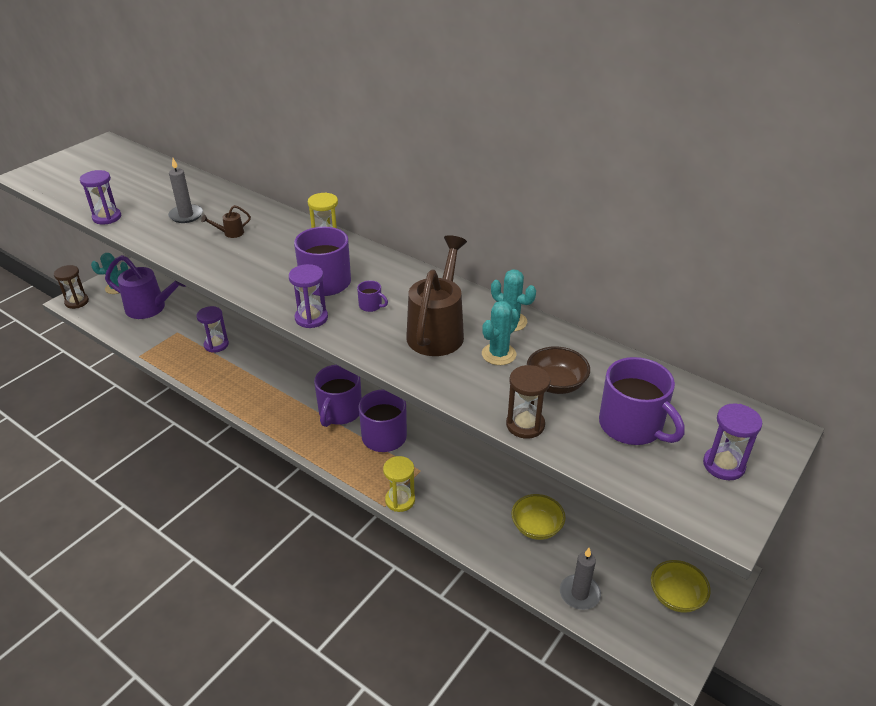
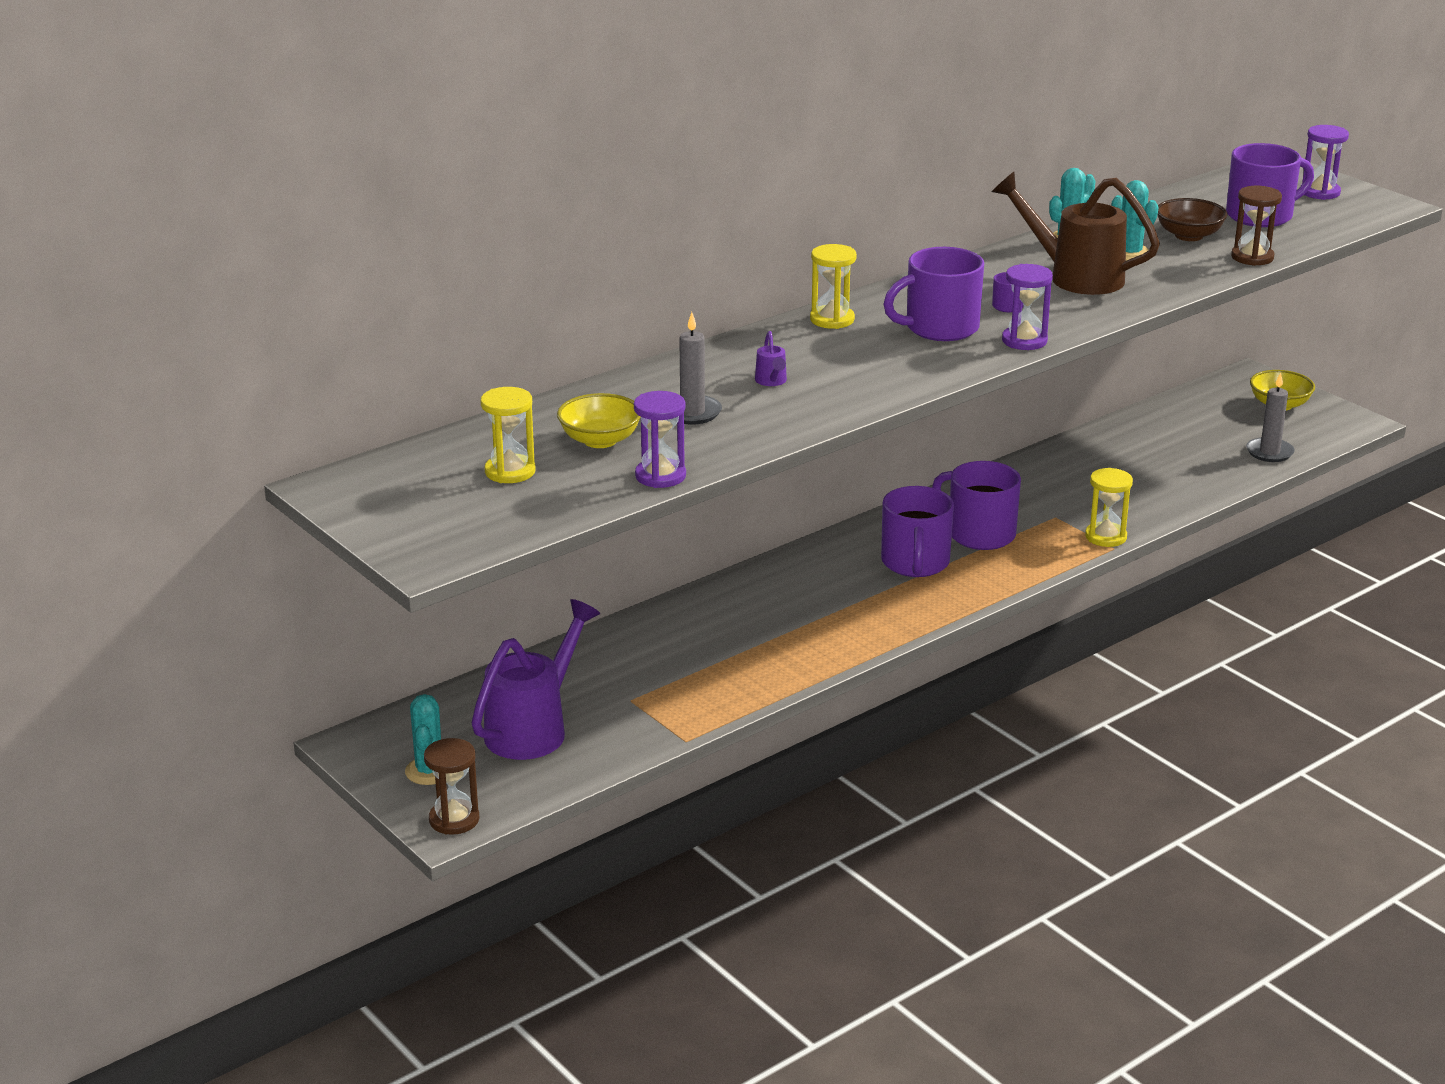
camera: 75 degrees left, 10 degrees down
purple hourglass [197,306,229,353] -> none
brown watering can [201,205,251,238] -> purple watering can [755,331,787,386]
purple mug [314,365,362,427] -> purple mug turned 60 degrees clockwise [881,486,954,577]
yellow bowl [511,494,566,540] -> yellow bowl moved to [557,393,641,448]
none -> yellow hourglass [481,387,535,483]

